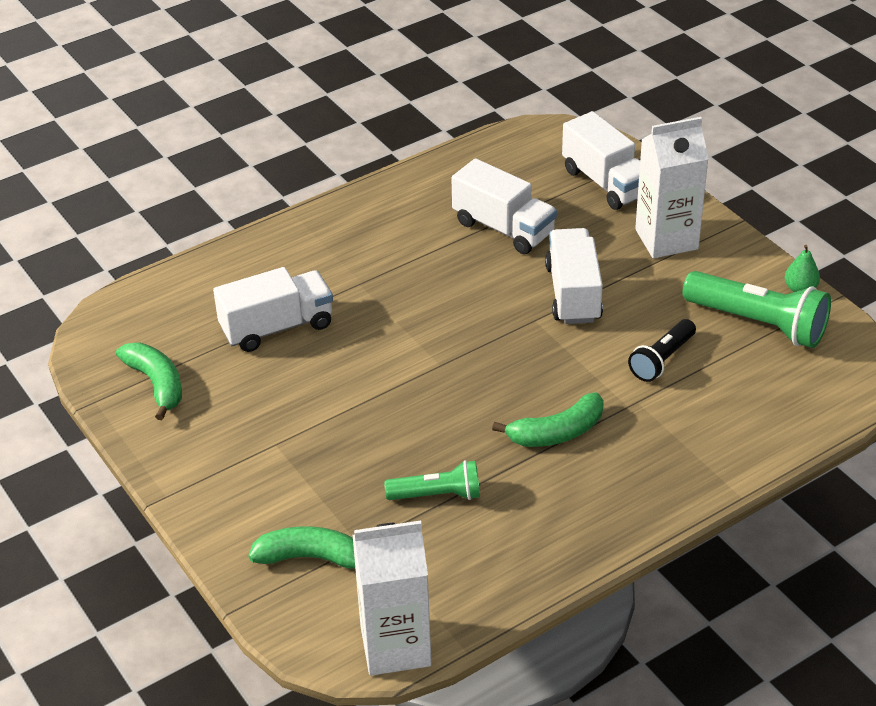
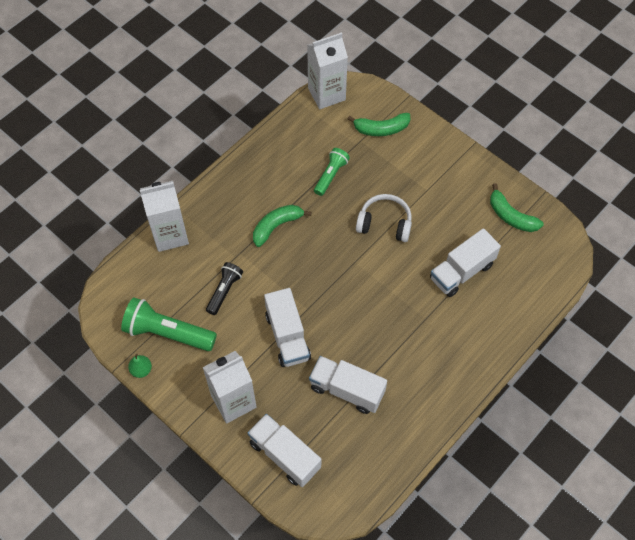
camera: 165 degrees right, 20 degrees up
green flashlight [384,460,480,500] -> green flashlight turned 135 degrees clockwise [314,148,350,196]
none -> white carton [140,181,189,252]
none -> white headphones [356,194,412,242]

